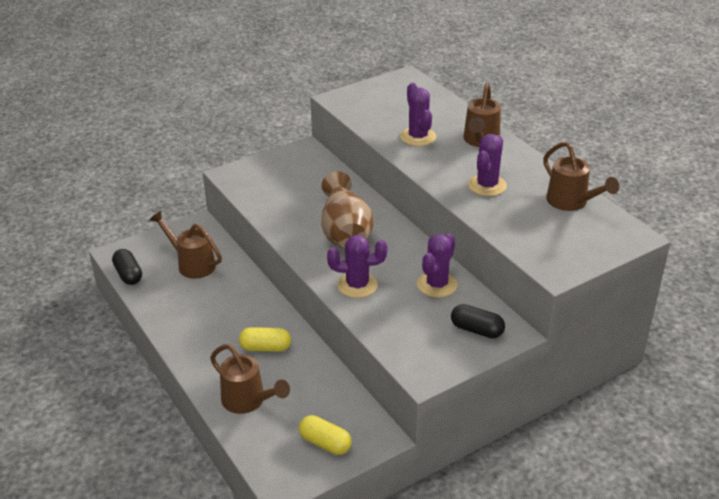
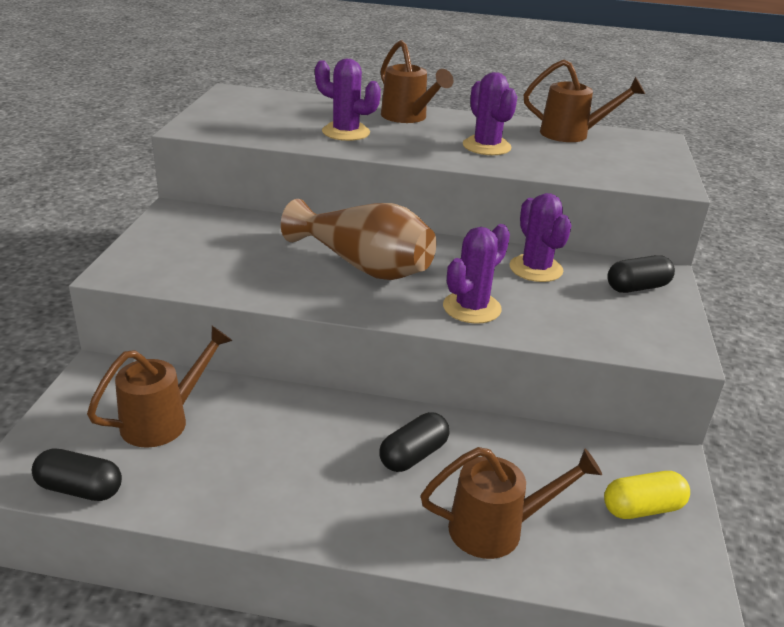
camera: 50 degrees left, 5 degrees down
brown watering can [150,211,222,279] -> brown watering can turned 150 degrees clockwise [87,326,233,448]
yellow capsule [239,327,291,352] -> black capsule [379,412,449,472]

